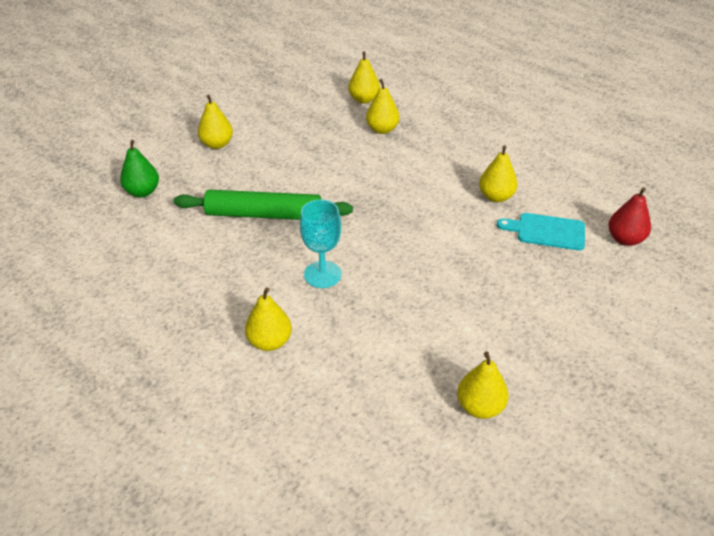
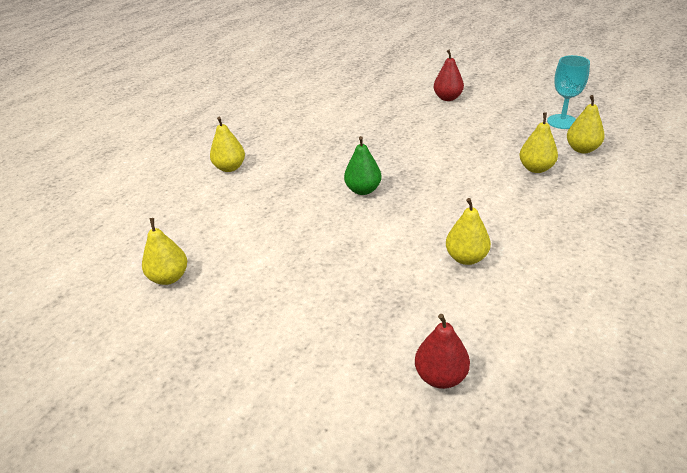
camera: 80 degrees right, 5 degrees down
green pear [120,140,159,197] -> green pear moved to [344,136,382,195]
green rolling pin [174,190,353,220] -> none
yellow pear [198,94,233,149] -> red pear [434,50,464,101]
turquoise goblet [300,199,342,288] -> turquoise goblet moved to [547,55,590,129]
turquoise cutting board [497,213,585,251] -> none

